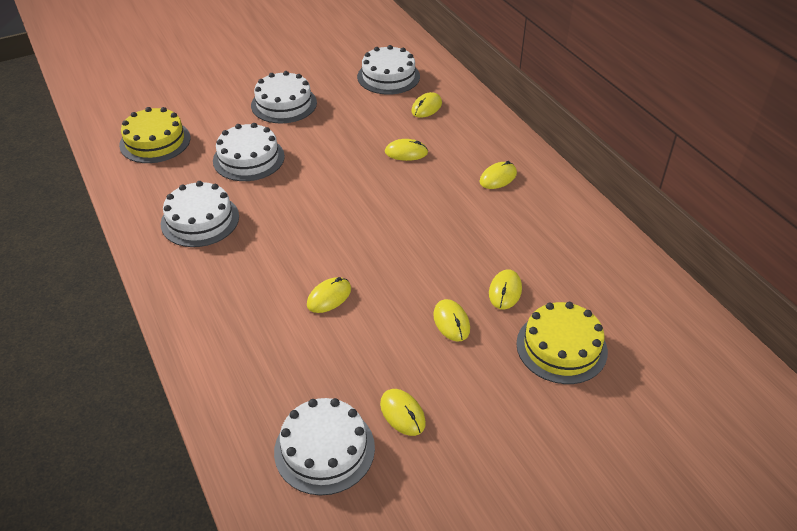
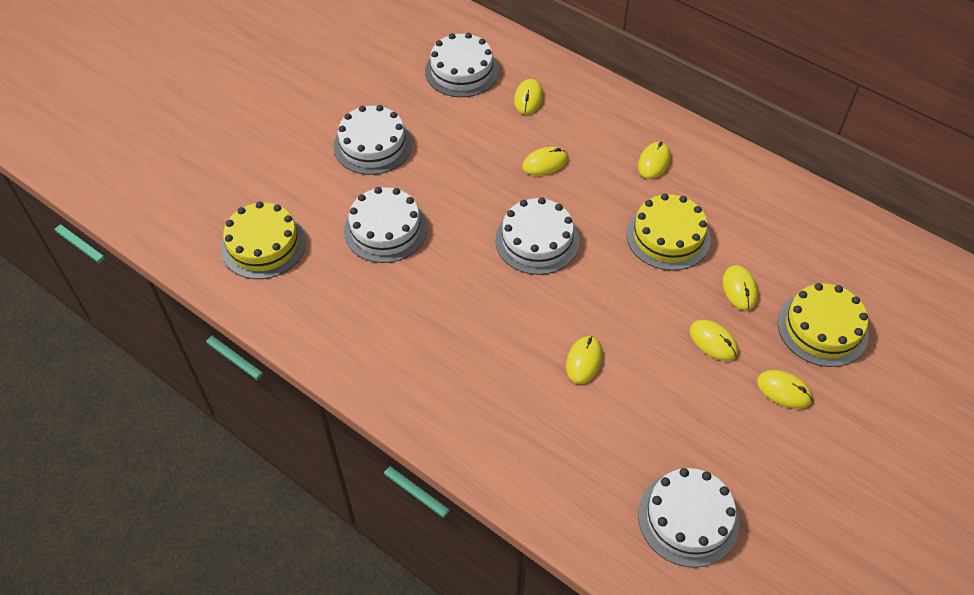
camera: 25 degrees left, 10 degrees up
white cake [161,181,239,247] -> white cake moved to [495,197,579,275]
yellow mouse [380,389,426,436] -> yellow mouse moved to [757,370,813,409]
none -> yellow cake [626,193,711,271]

